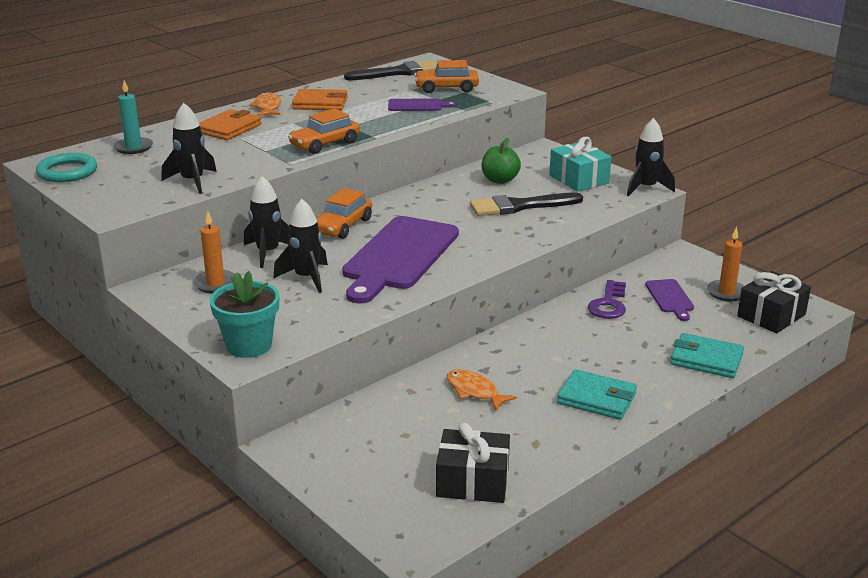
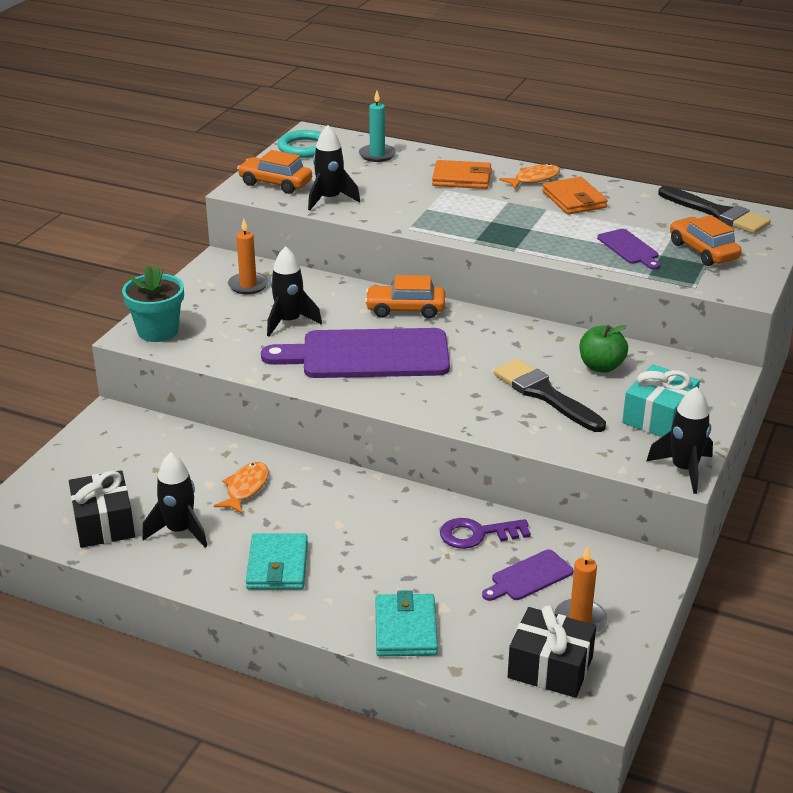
camera: 65 degrees right, 5 degrees up
black rocket [244,176,289,268] -> black rocket moved to [142,452,207,547]
orange car [288,109,360,154] -> orange car moved to [237,150,312,194]

